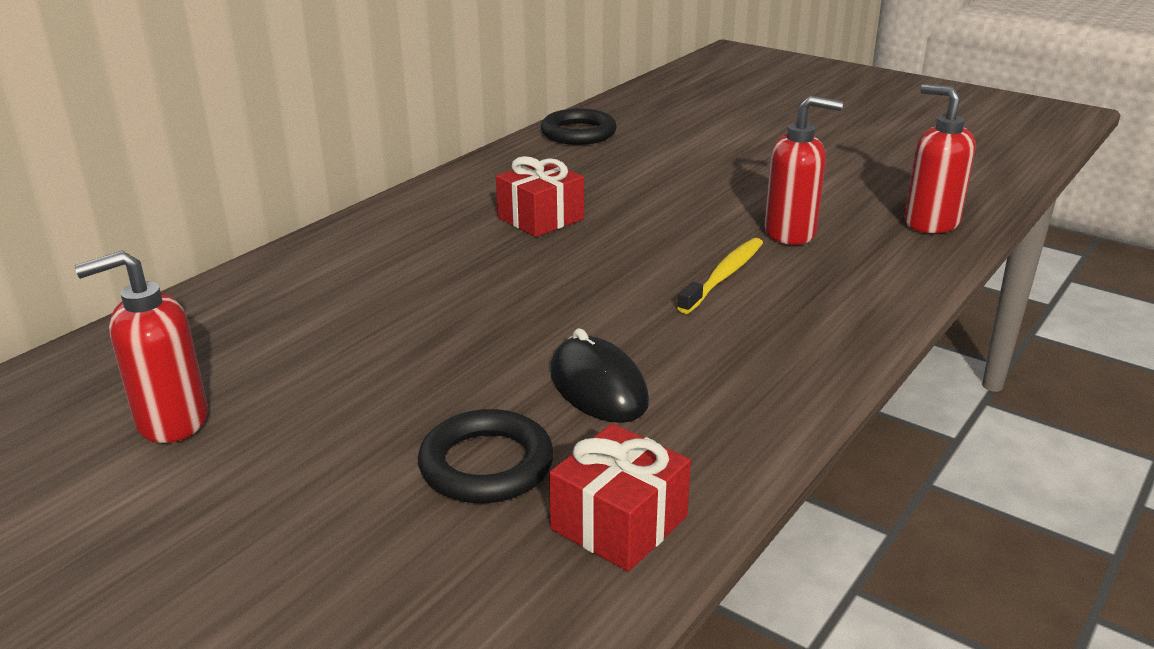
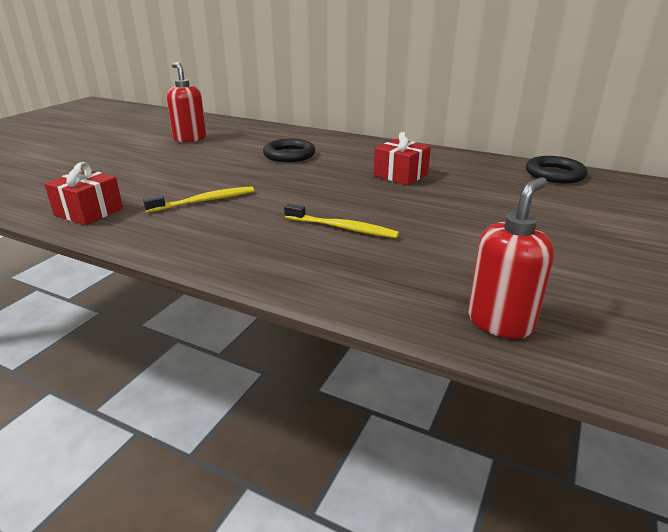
camera: 80 degrees right, 0 degrees up
black ring [418,409,554,503] -> black ring moved to [263,139,315,162]
black mouse [550,328,649,423] -> yellow toothbrush [143,186,254,213]
red soap dispenser [764,96,843,245] -> none

